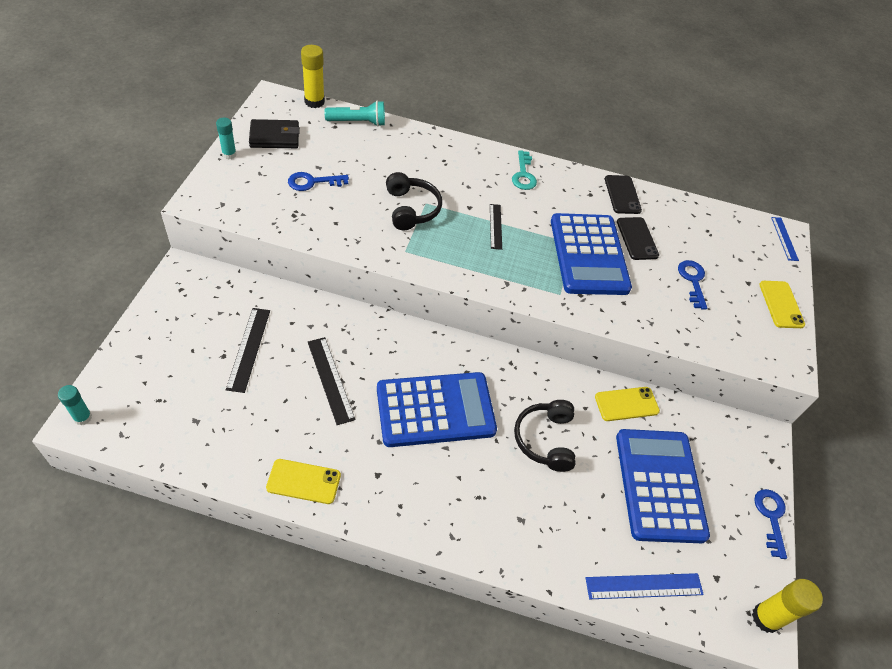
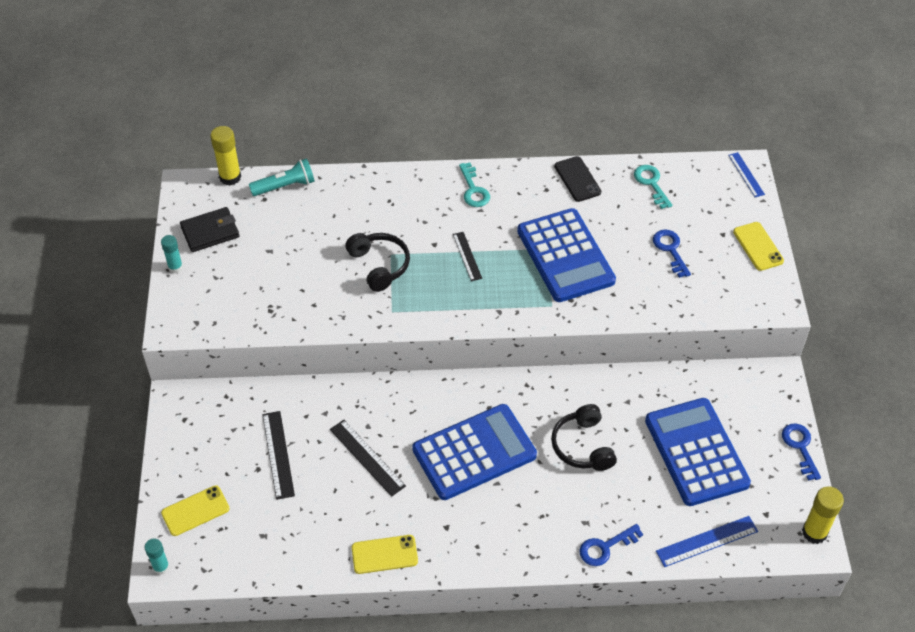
camera: 10 degrees left, 0 degrees up
blue key [288,172,349,191] -> blue key moved to [579,524,643,566]
yellow phone [595,387,660,421] -> yellow phone moved to [161,485,230,536]
black phone [617,217,659,260] -> none
none -> turquoise key [634,165,672,209]

